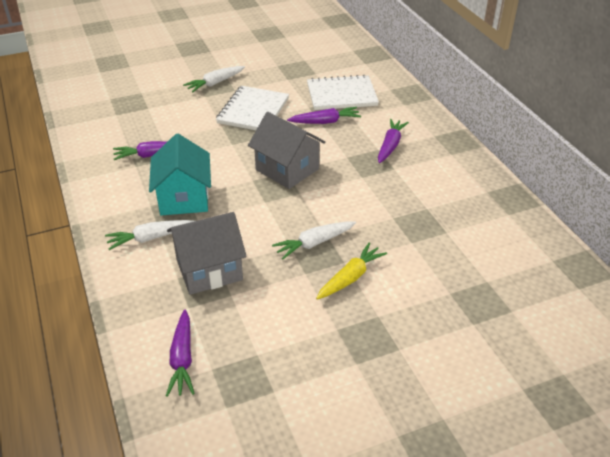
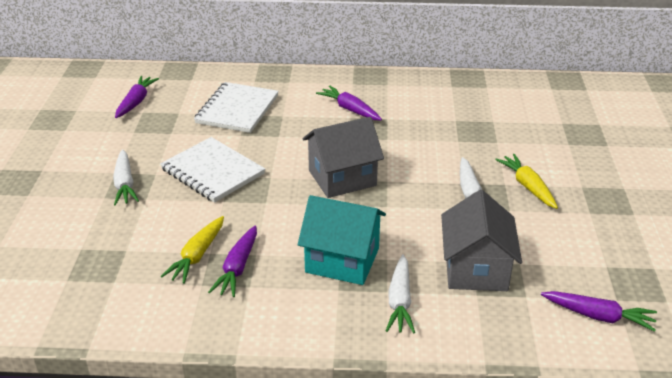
camera: 65 degrees left, 5 degrees down
purple carrot [287,107,361,124] -> purple carrot moved to [115,76,159,118]
none -> yellow carrot [161,216,224,284]

